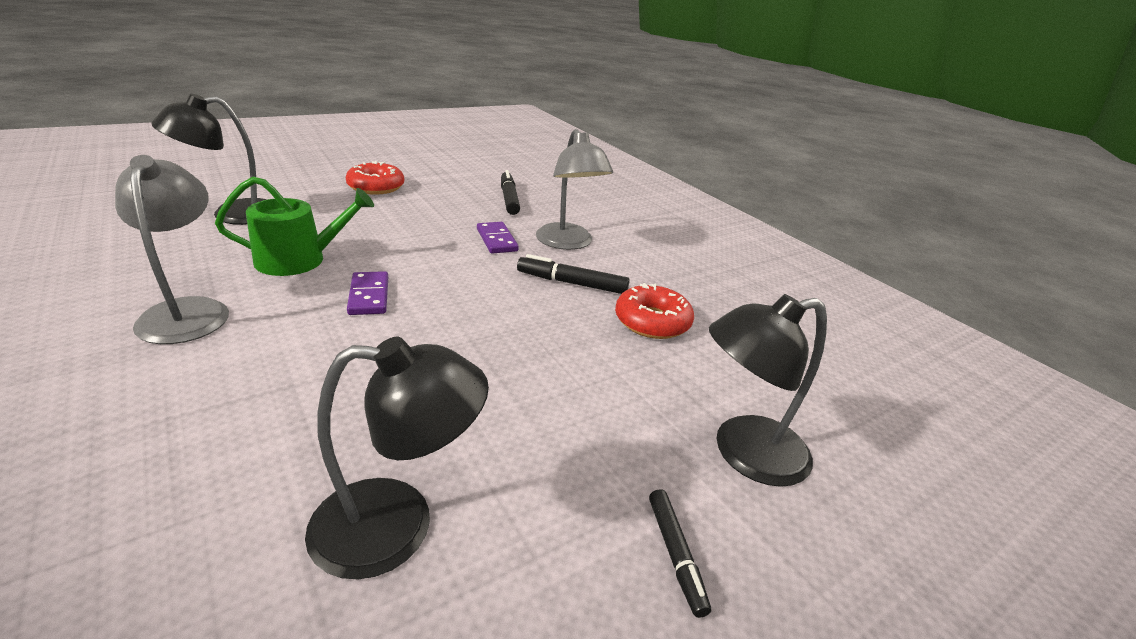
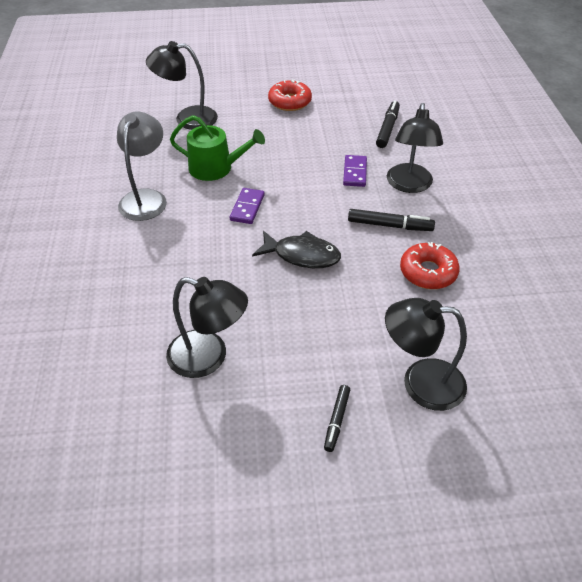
camera: 30 degrees right, 15 degrees up
black marker [517,254,630,294] -> black marker turned 150 degrees clockwise [348,209,435,231]
grey lamp [536,129,613,250] -> black lamp [387,103,443,193]
none -> black fish [252,231,341,268]

